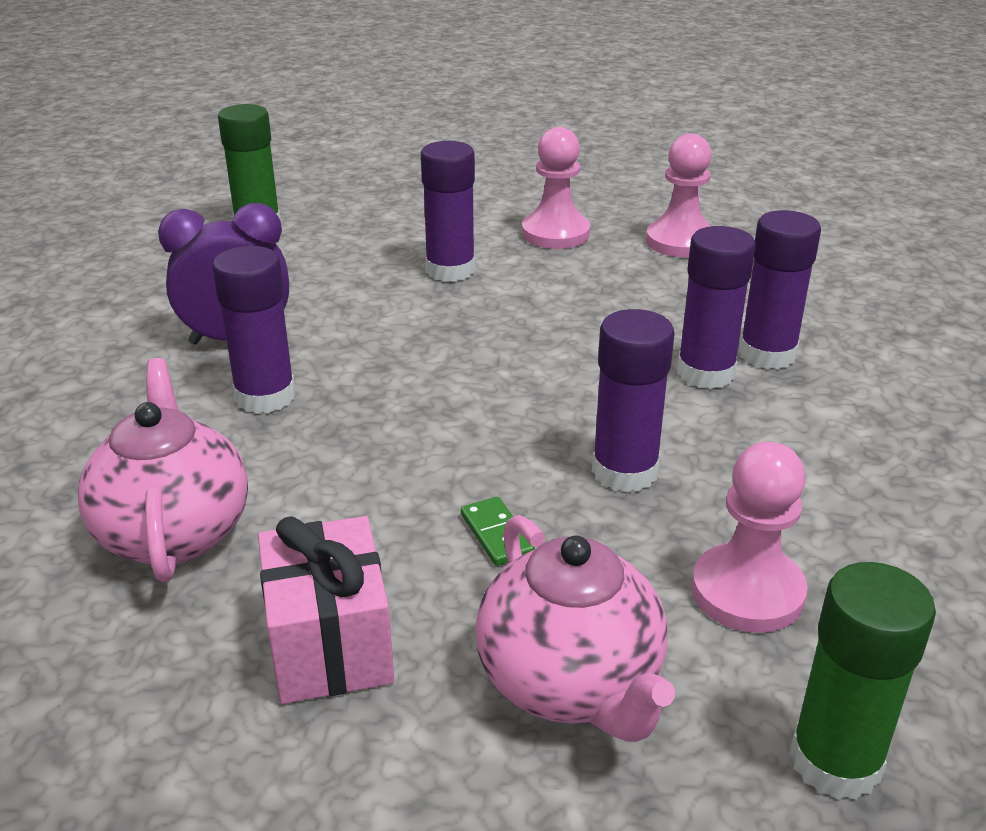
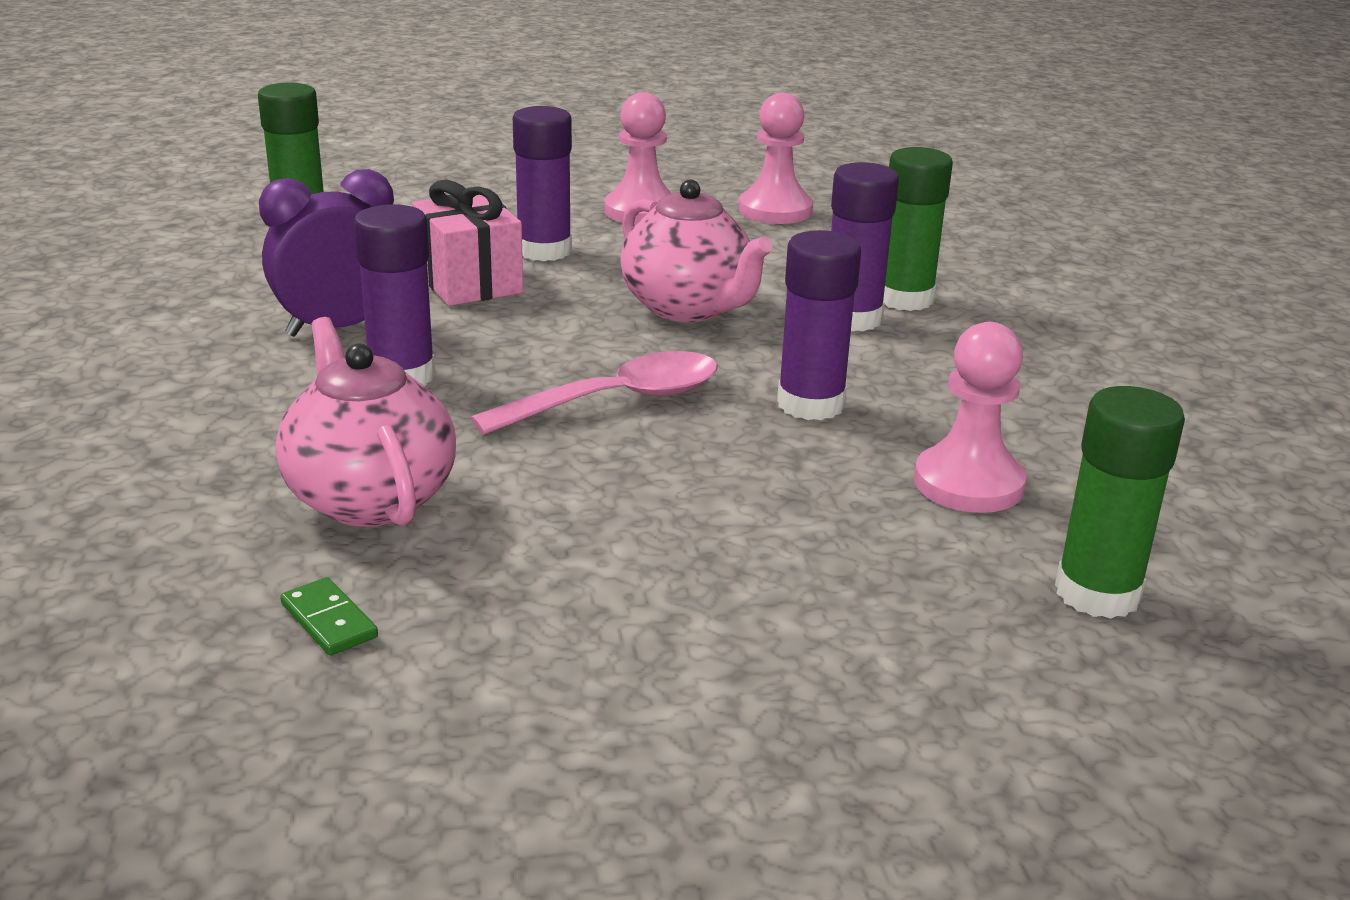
camera: 15 degrees left, 5 degrees down
pink gift [258,516,394,704] -> pink gift moved to [412,180,523,306]
green domino [461,497,535,566] -> green domino moved to [280,577,378,656]
pink teapot [475,515,675,742] -> pink teapot moved to [620,179,773,322]
purple glue stick [739,210,821,369] -> green glue stick [883,147,953,311]
none -> pink spoon [471,351,718,435]

